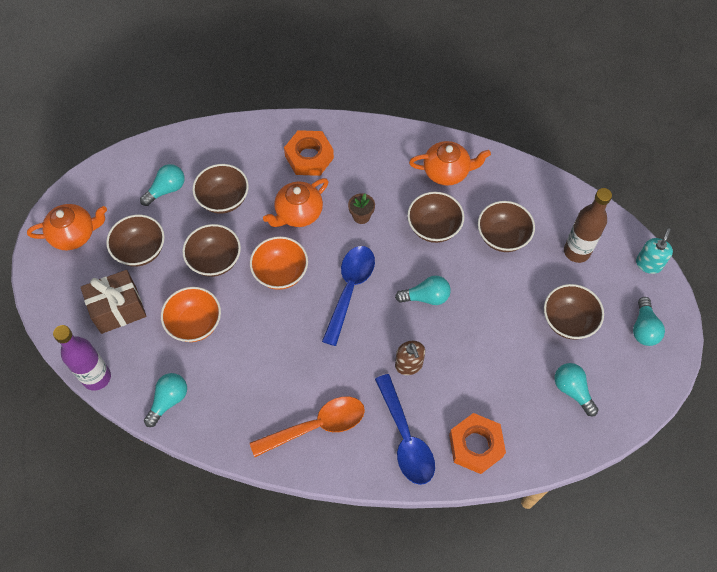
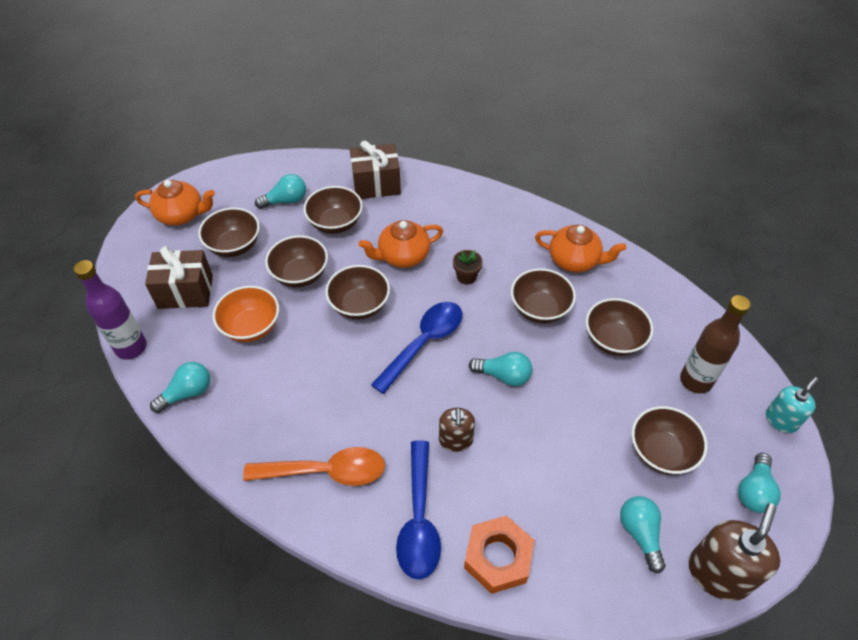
camera: 20 degrees right, 10 degrees down
orange bowl [250,236,308,290] -> brown bowl [325,265,390,320]
orange nut [284,130,334,176] -> none
none -> brown gift [350,141,401,199]
none -> brown soap dispenser [688,503,781,601]

